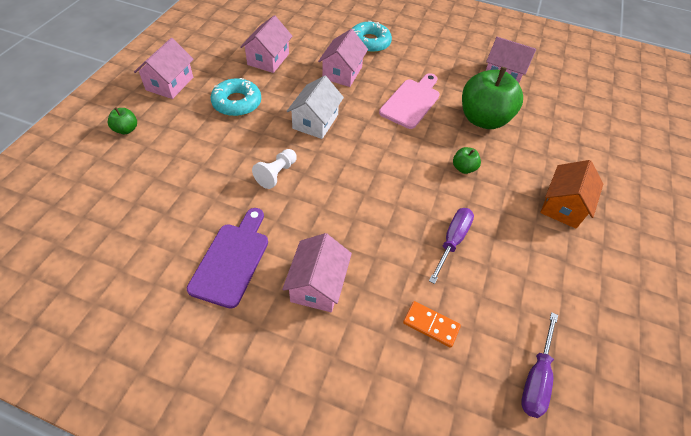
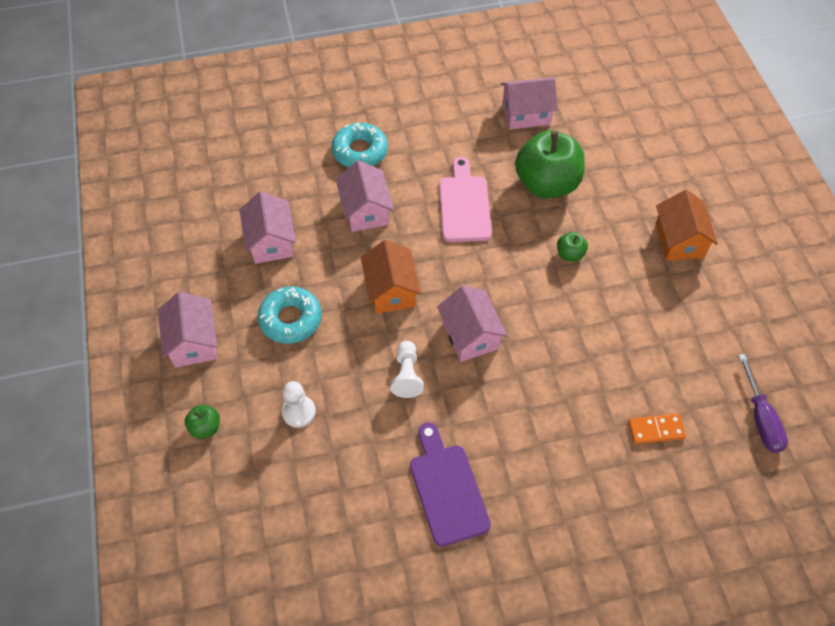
camera: 30 degrees left, 5 degrees up
pink house [282,233,352,312] -> pink house moved to [437,286,508,362]
white house [287,75,344,139] -> orange house [361,240,421,314]
purple screwdriver [429,208,474,284] -> none
none -> white pawn [282,381,316,428]

